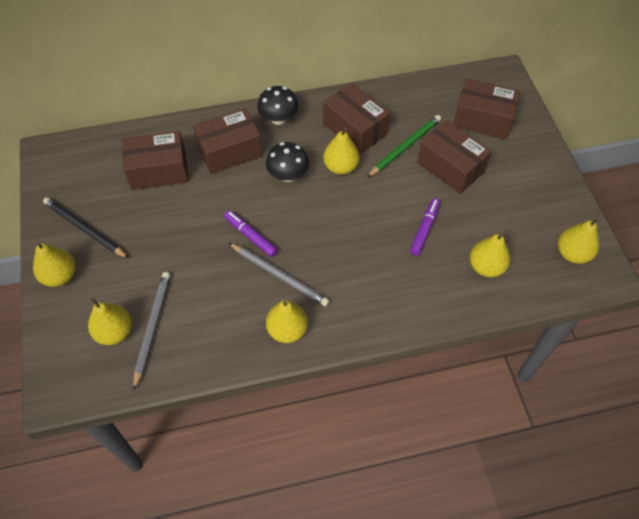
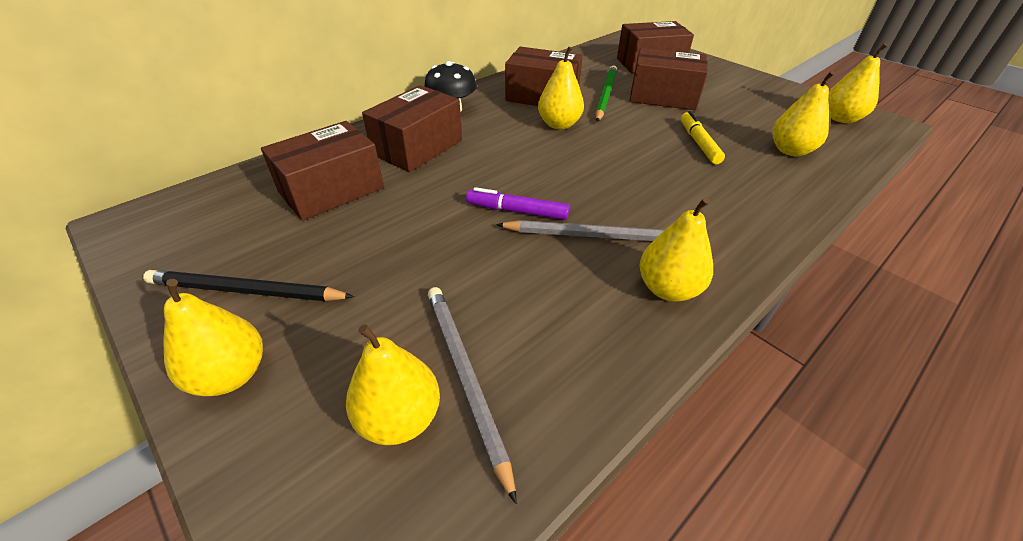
camera: 30 degrees left, 15 degrees down
black mushroom [266,142,309,182] -> none
purple marker [410,198,440,256] -> yellow marker [681,111,725,164]

